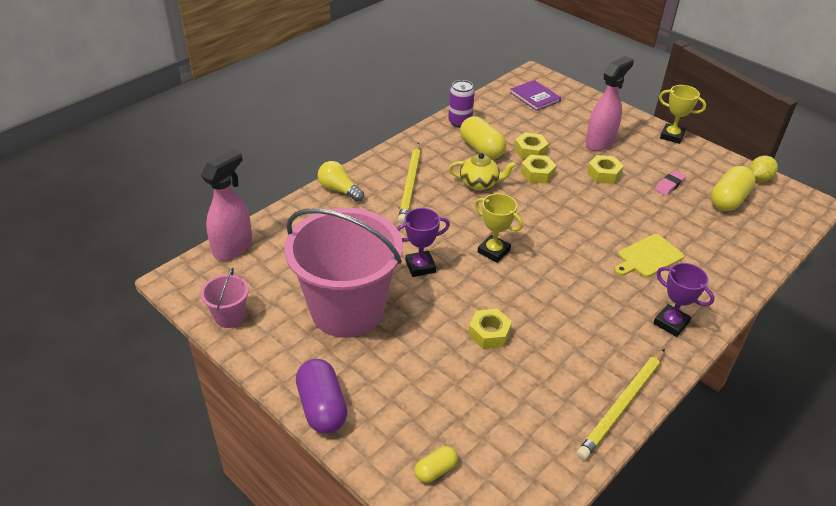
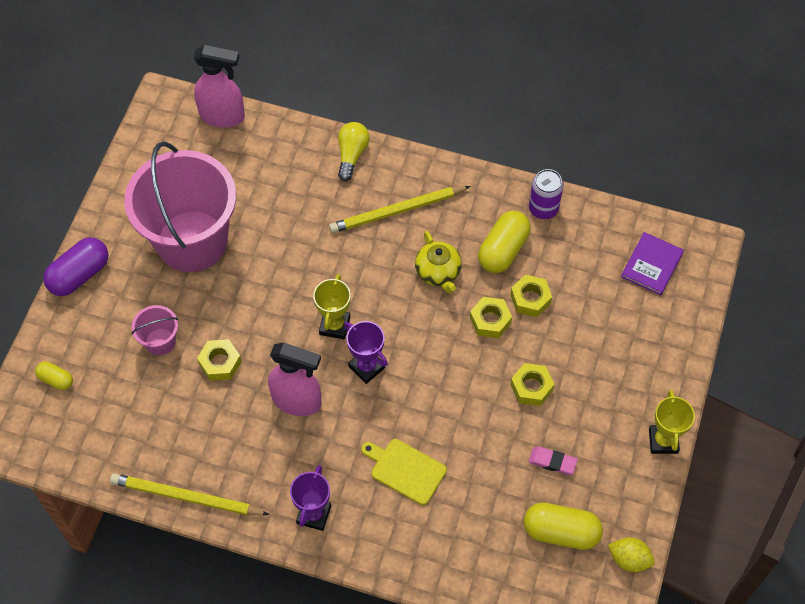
camera: 65 degrees right, 20 degrees up
pink bucket [201,268,249,328] -> pink bucket moved to [132,305,178,356]
purple trophy [397,208,450,277] -> purple trophy moved to [344,321,388,384]
pink spray bottle [585,56,634,151] -> pink spray bottle moved to [268,342,321,416]

